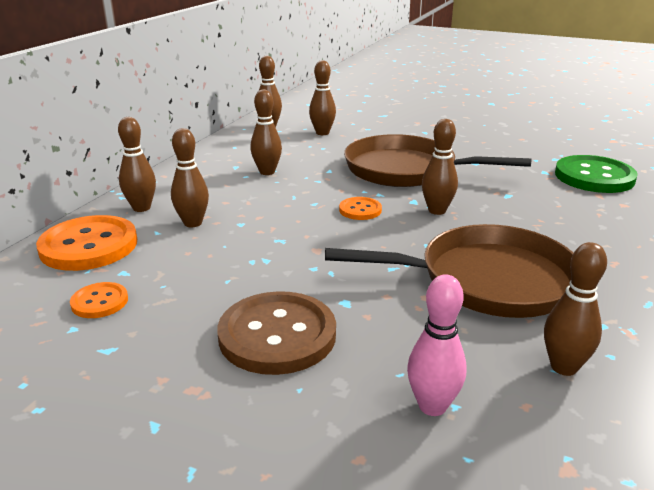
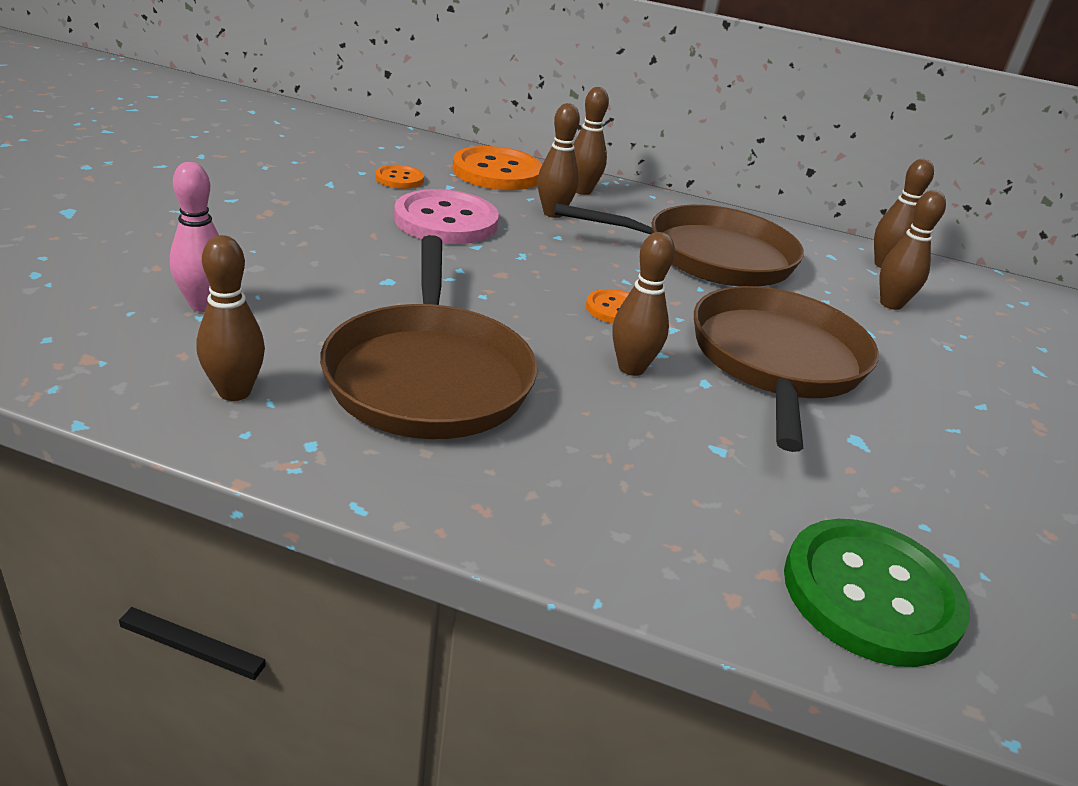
camera: 80 degrees right, 5 degrees up
brown button [217,291,336,375] -> none
brown bowling pin [251,89,282,175] -> brown pan [554,203,804,286]
none -> pink button [394,189,499,244]

